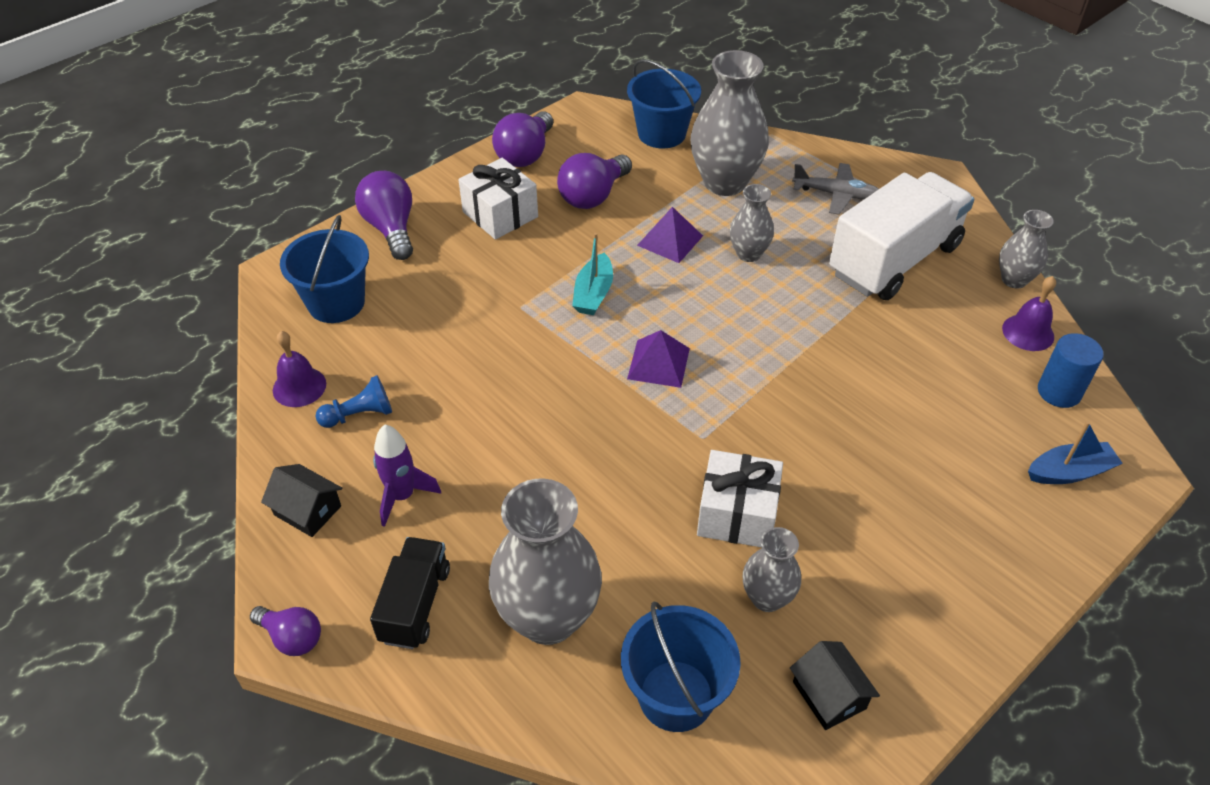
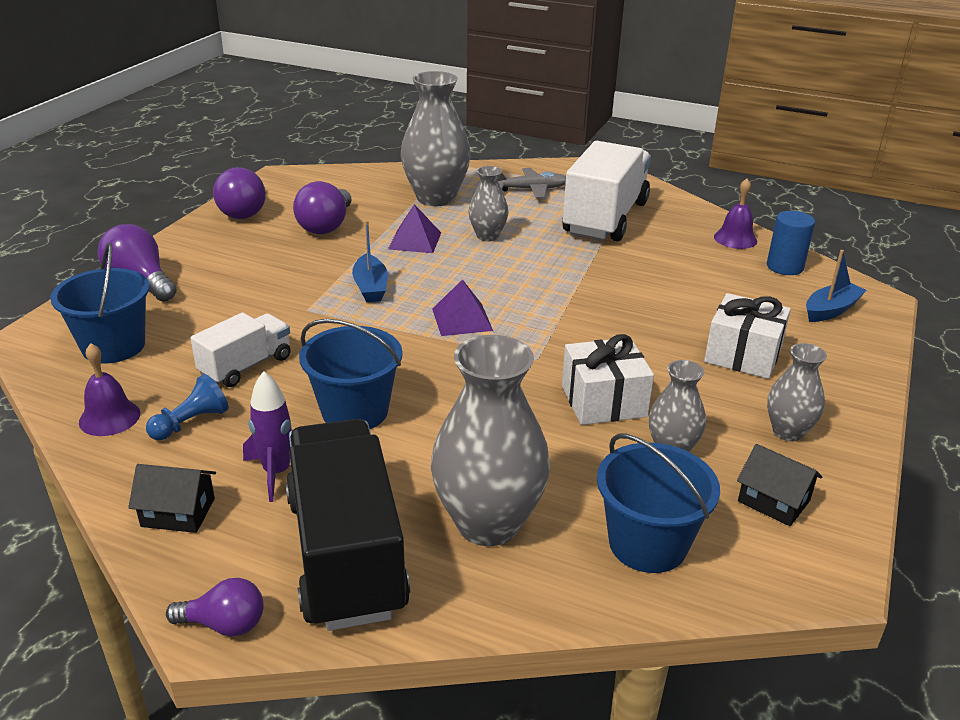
camera: 25 degrees left, 15 degrees down
black truck [370,537,450,649] -> black truck [286,419,410,631], size x1.85
white gift [459,158,538,240] -> white gift moved to [704,293,791,379]
turquoise boat [572,233,613,315] -> blue boat [352,220,388,302]
blue bucket [627,59,701,148] -> blue bucket moved to [299,319,403,429]
grey vase [999,210,1054,289] -> grey vase moved to [767,343,827,441]
none -> white truck [190,312,291,387]

